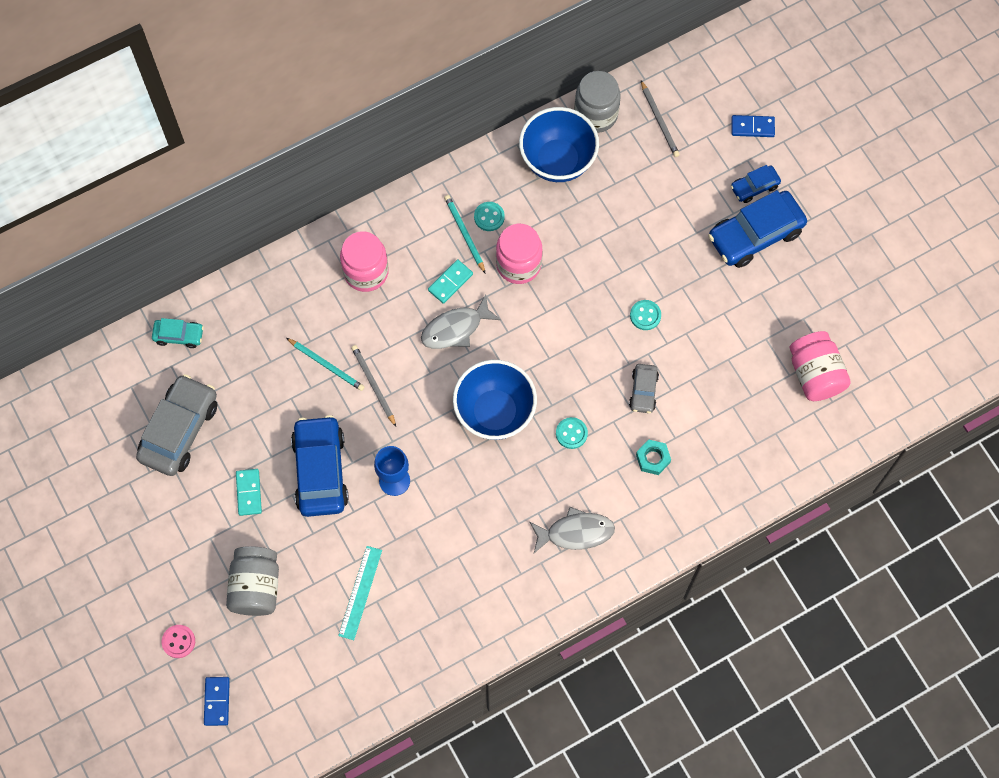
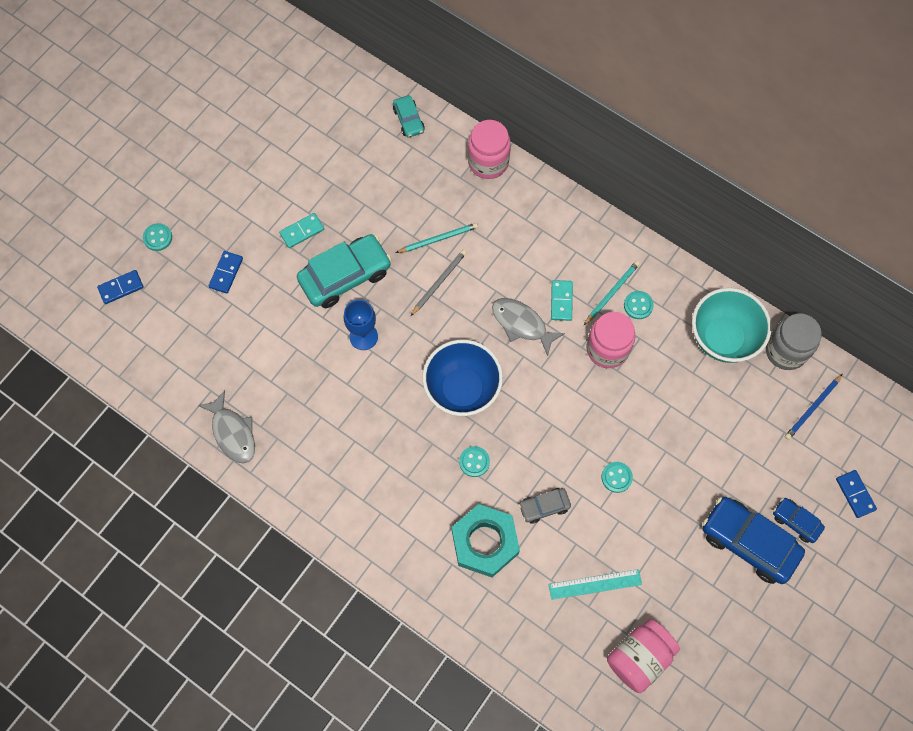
camera: 65 degrees right, 0 degrees up
grey car [136,374,217,476] -> none
pink button [162,625,195,658] -> turquoise button [143,223,172,251]
grey jar [226,546,279,616] -> blue domino [208,251,243,294]
turquoise pencil [286,338,365,391] -> turquoise pencil turned 120 degrees counterclockwise [395,223,478,253]
blue car [291,415,349,517] -> turquoise car [297,234,392,308]
turquoise ruler [338,546,382,640] -> turquoise ruler moved to [549,569,642,600]
pink jar [340,231,389,292] -> pink jar moved to [468,120,511,179]
turquoise domino [428,259,473,304] -> turquoise domino turned 75 degrees clockwise [551,280,573,321]
blue bowl [519,107,599,182] -> turquoise bowl [692,288,772,363]
grey fish [530,507,615,553] -> grey fish moved to [198,390,255,464]
turquoise nut [636,440,671,475] -> turquoise nut [452,504,520,577], size x2.05
grey pencil [641,80,680,157] -> blue pencil [785,374,843,440]

